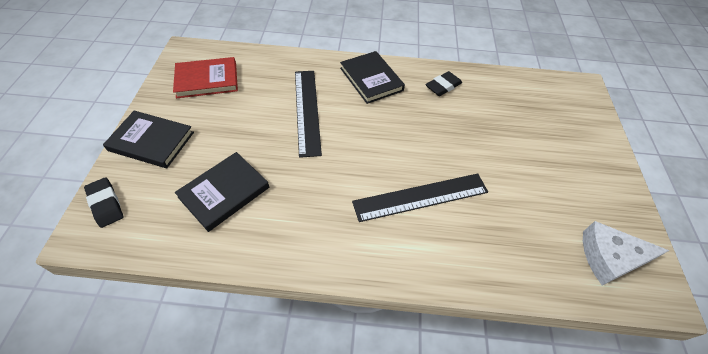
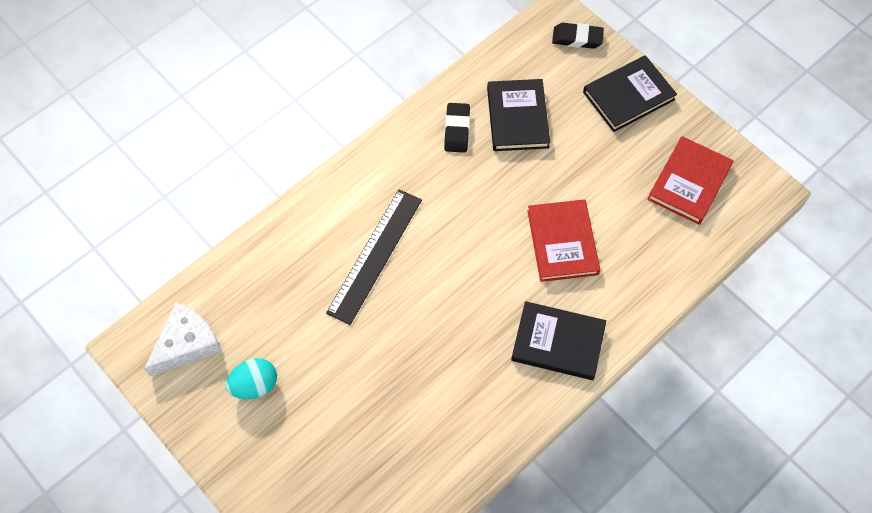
camera: 135 degrees right, 10 degrees up
black ruler [295,71,322,158] -> red book [527,199,600,282]
black eraser [426,71,462,96] -> black eraser moved to [444,103,470,153]
none -> turquoise egg [225,358,277,399]

